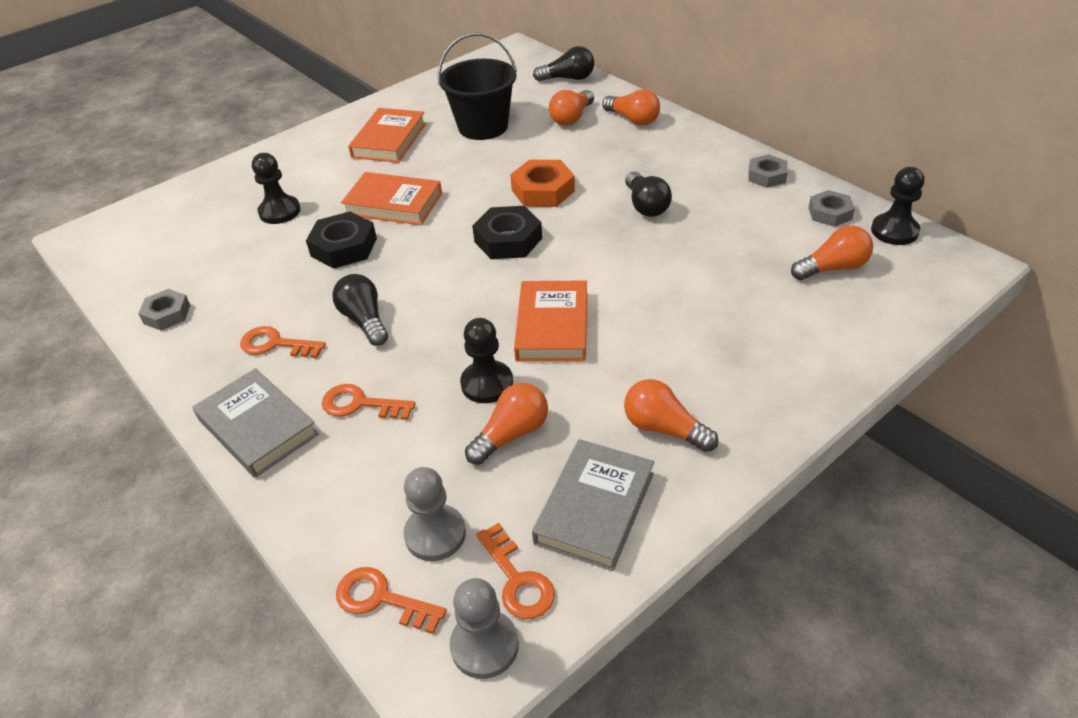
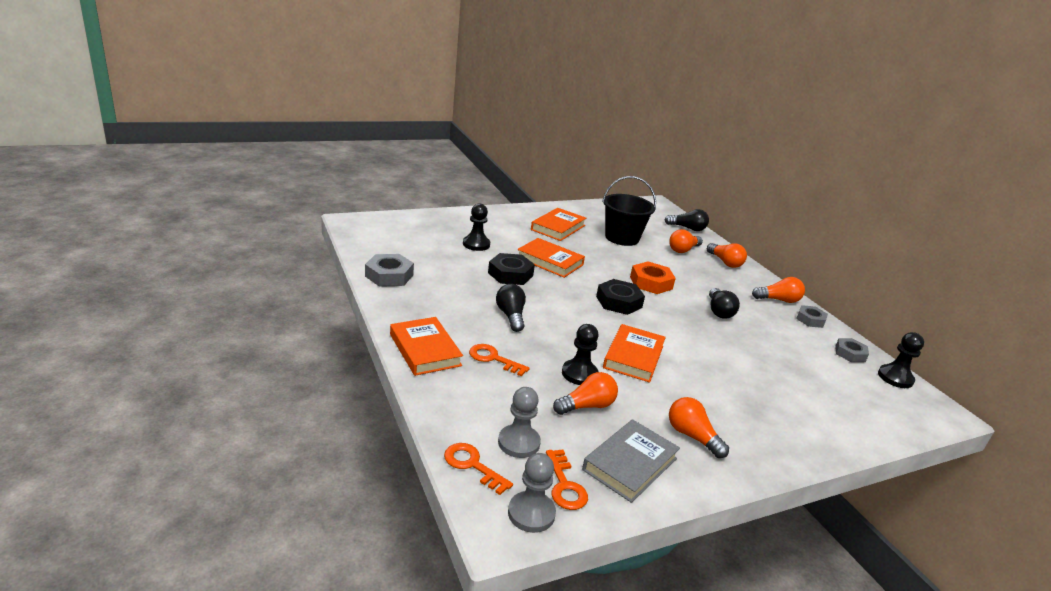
camera: 10 degrees right, 15 degrees down
grey nut [138,289,190,330] -> grey nut [365,254,414,287], size x1.53
grey book [193,368,319,478] -> orange book [390,317,463,376]
orange key [240,326,326,358] -> none
orange light bulb [791,225,873,280] -> orange light bulb moved to [752,277,805,303]

